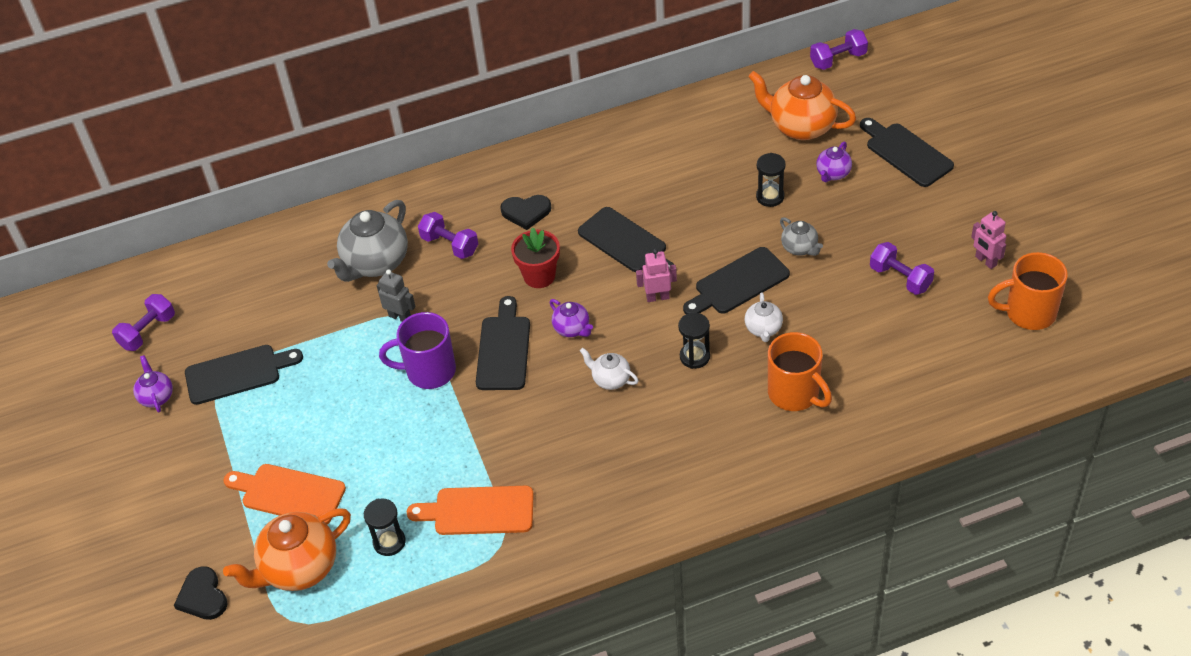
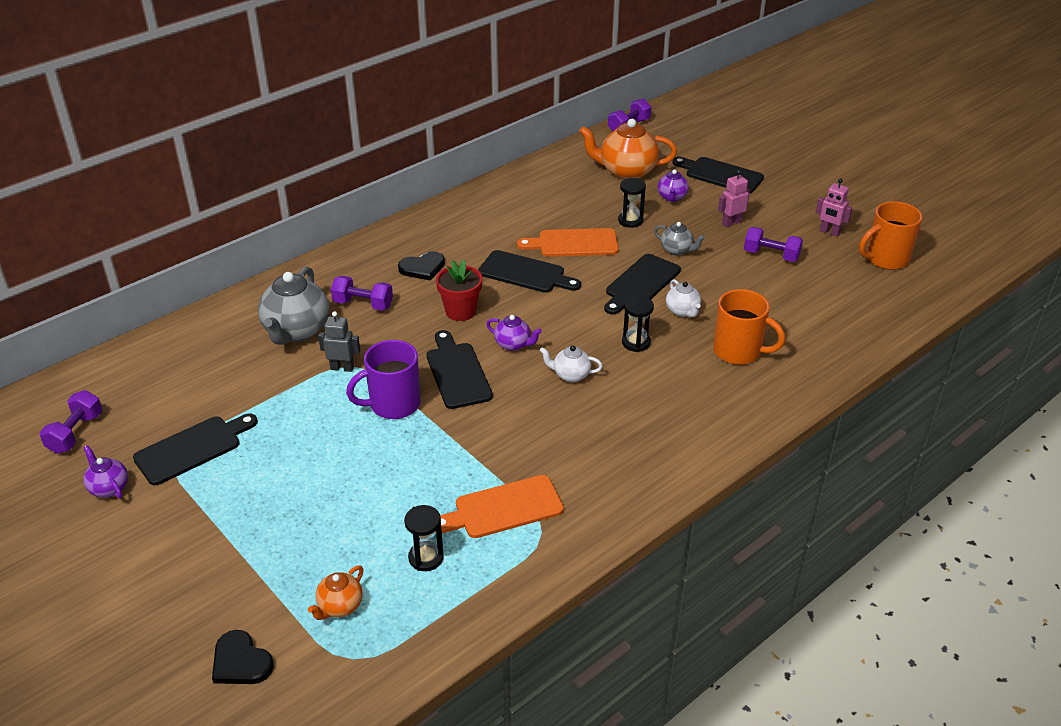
camera: 25 degrees left, 10 degrees down
orange teapot [223,508,351,591] -> orange teapot [308,565,364,620], size x0.52
orange cutting board [224,464,346,524] -> orange cutting board moved to [517,228,619,257]
pink robot [636,249,677,302] -> pink robot moved to [718,170,750,227]

